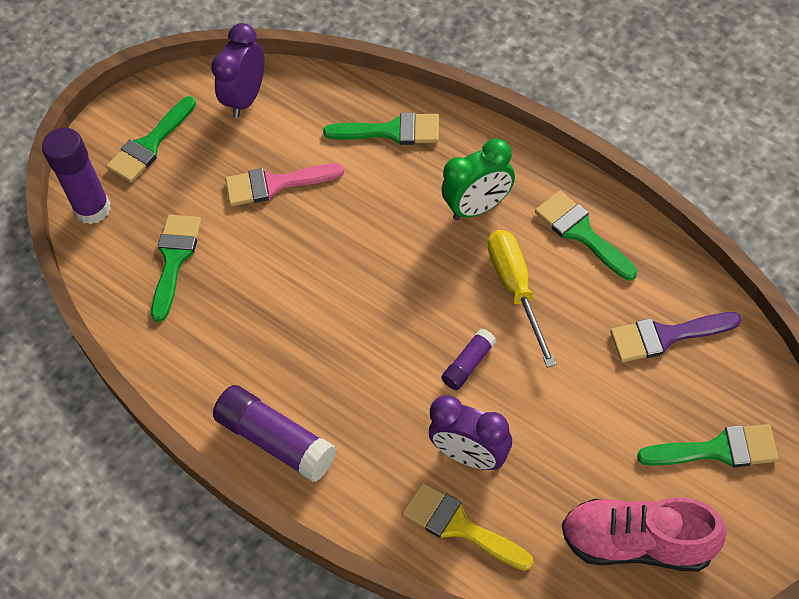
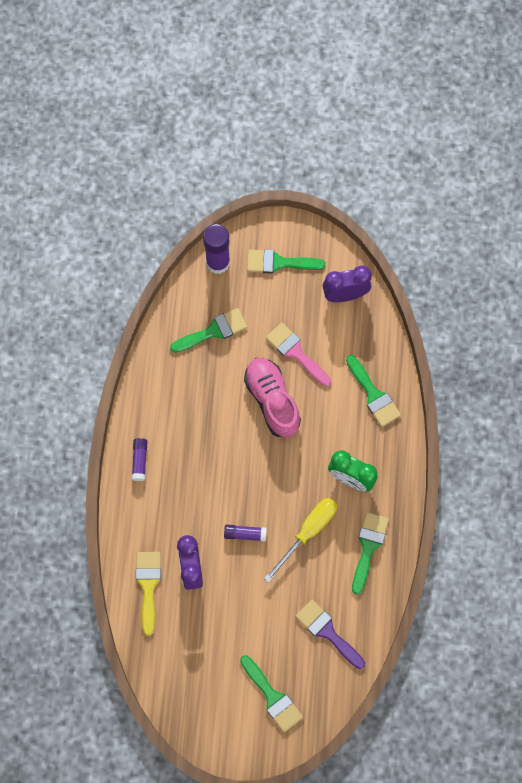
camera: 50 degrees right, 15 degrees up
purple glue stick [213,385,336,482] -> purple glue stick [131,438,147,481], size x0.54
pink shoe [562,497,727,572] -> pink shoe moved to [244,358,301,438]

